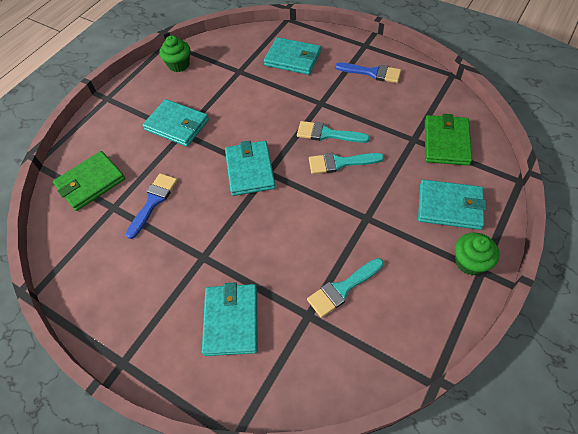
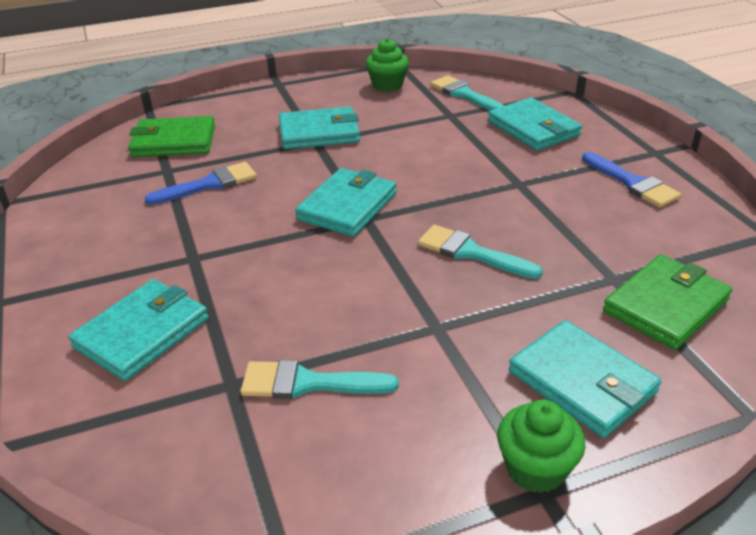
camera: 35 degrees right, 20 degrees down
turquoise wallet [143,99,209,147] -> turquoise wallet turned 75 degrees counterclockwise [279,106,360,149]
turquoise brush [297,121,370,143] -> turquoise brush moved to [430,75,504,111]

